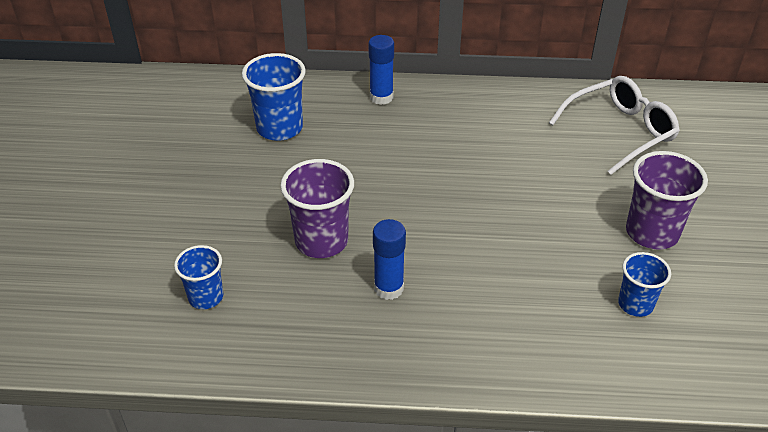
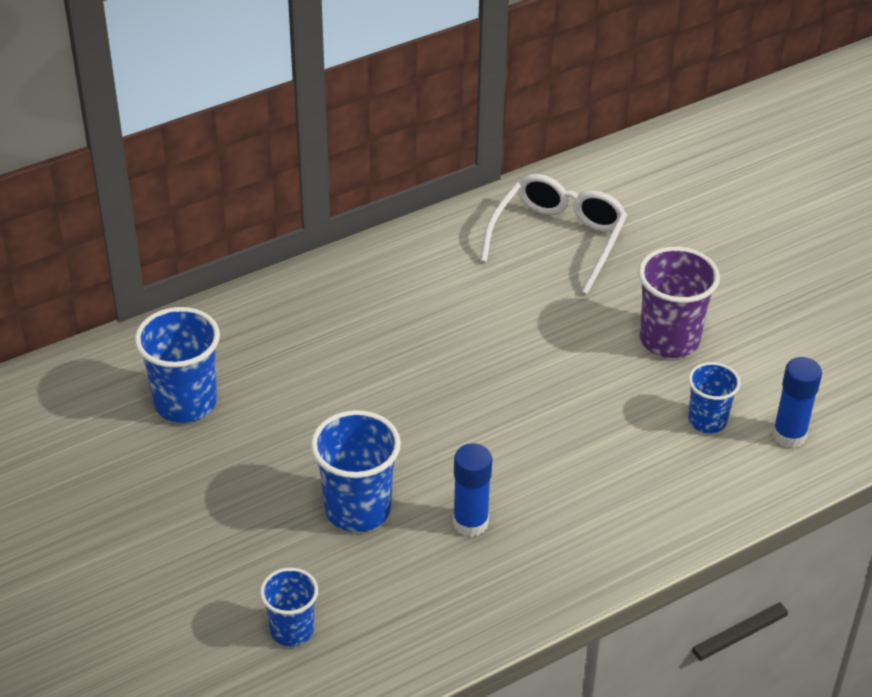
camera: 35 degrees left, 0 degrees up
purple cup [280,159,354,258] -> blue cup [311,410,401,532]
blue glue stick [368,35,394,105] -> blue glue stick moved to [773,357,822,448]

